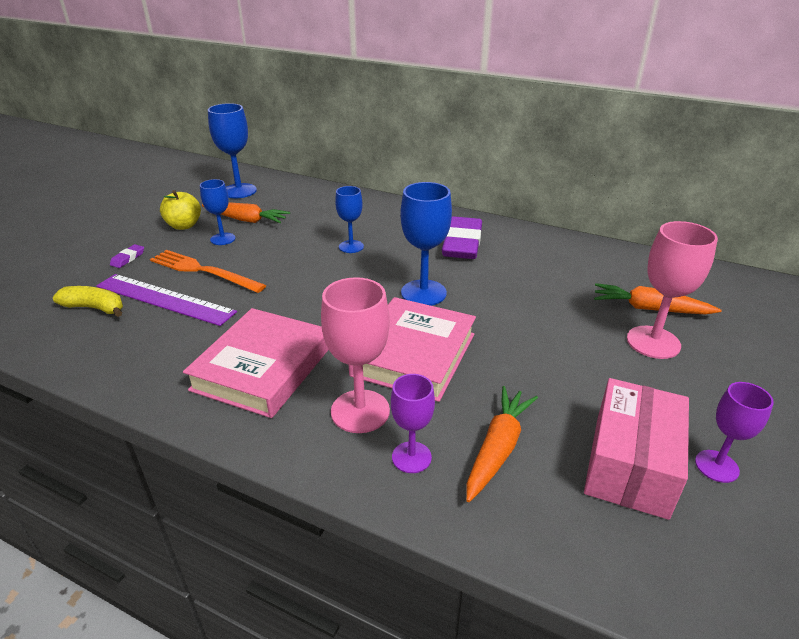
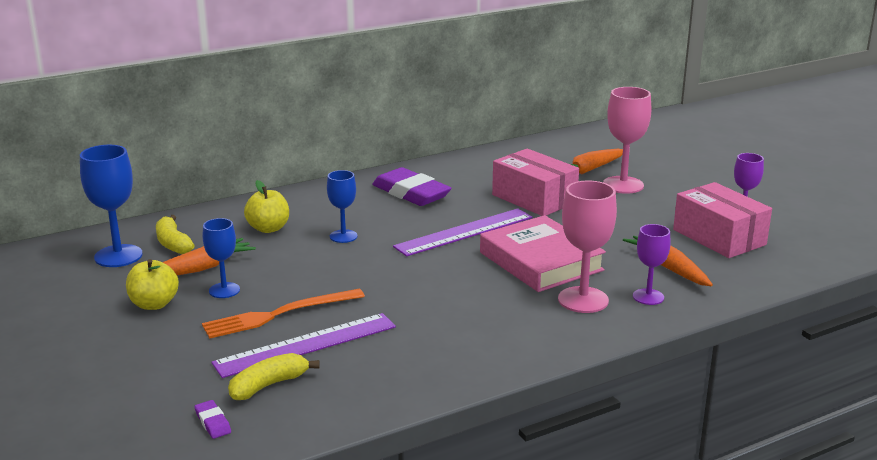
camera: 55 degrees left, 10 degrees down
purple eraser [110,244,144,268] -> purple eraser moved to [195,400,231,439]
pink book [183,308,329,418] -> none
blue goblet [400,182,452,306] -> purple ruler [393,208,532,256]
none -> yellow banana [156,215,195,254]
none -> yellow apple [244,180,289,233]
none -> pink box [492,148,579,216]

